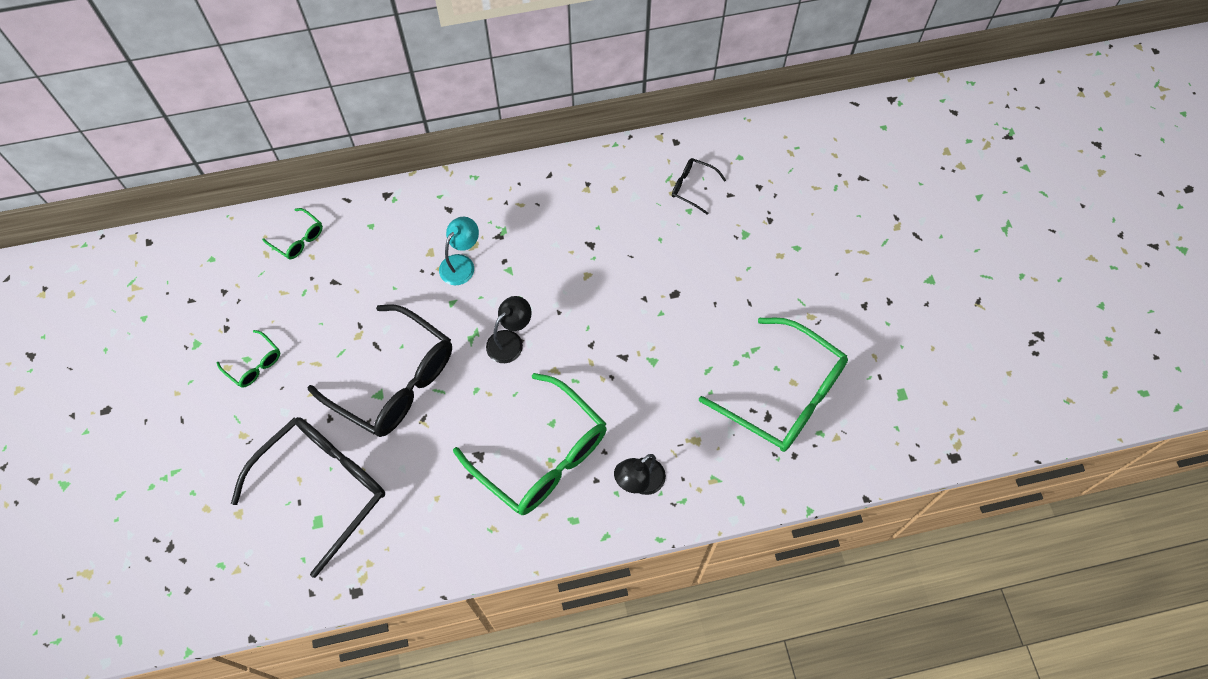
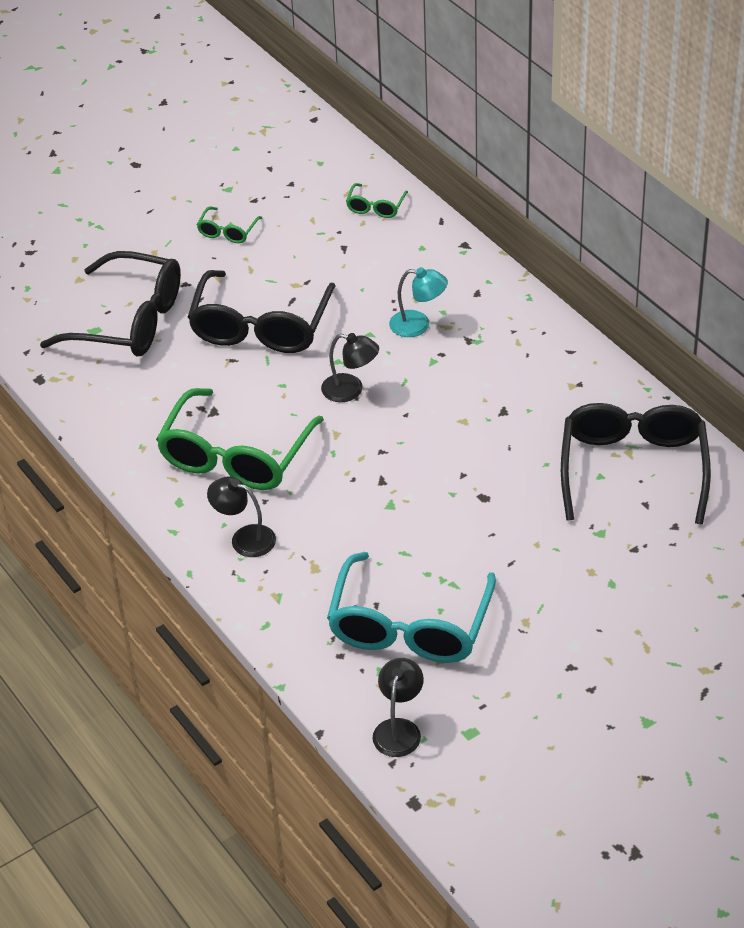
camera: 70 degrees right, 20 degrees down
black glasses [672,158,726,215] -> black glasses [561,403,711,525], size x2.26
green glasses [699,318,848,452] -> turquoise glasses [327,552,496,663]
none -> black lamp [372,658,424,757]

